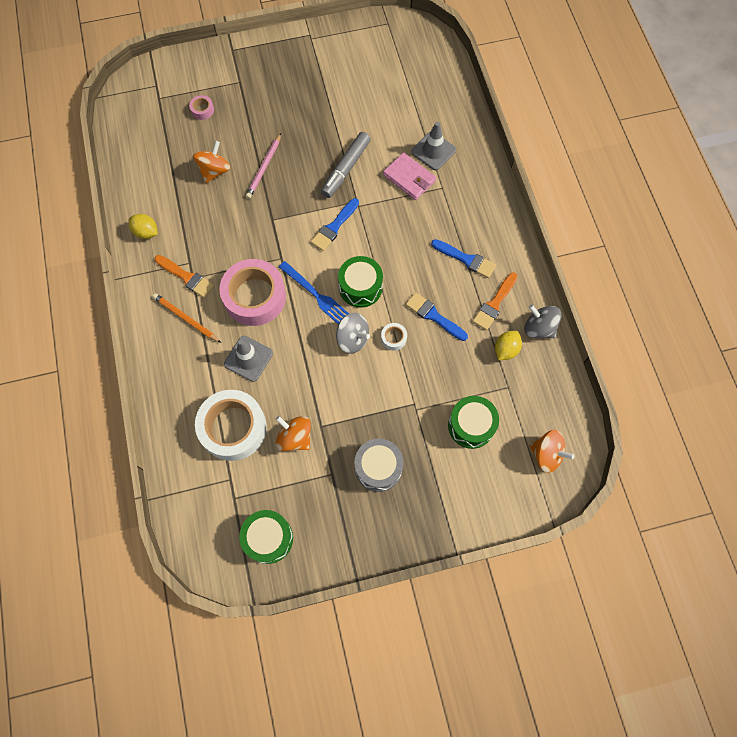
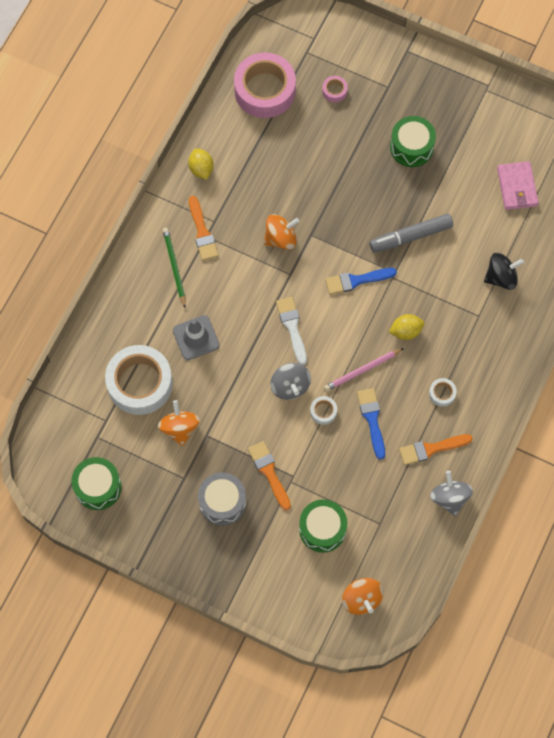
camera: 40 degrees right, 0 degrees up
orange pencil [152,293,221,343] -> green pencil [163,228,186,308]
orange spinning top [193,141,230,183] -> orange spinning top moved to [264,214,299,250]
pink tape [219,259,286,326] -> pink tape moved to [234,52,296,118]
pink pencil [246,133,281,199] -> pink pencil moved to [324,348,404,391]
blue fork [279,261,349,325] -> white brush [276,297,307,365]
green drum [338,256,383,308] -> green drum moved to [390,116,436,167]
pink wallet [383,152,436,200] -> pink wallet moved to [497,161,539,210]
grey traffic cone [411,122,456,170] -> black spinning top [484,253,524,290]
blue brush [431,239,496,278] -> white tape [429,378,457,407]
yellow lemon [495,331,522,360] -> yellow lemon moved to [389,314,425,340]
none -> orange brush [248,441,291,511]

